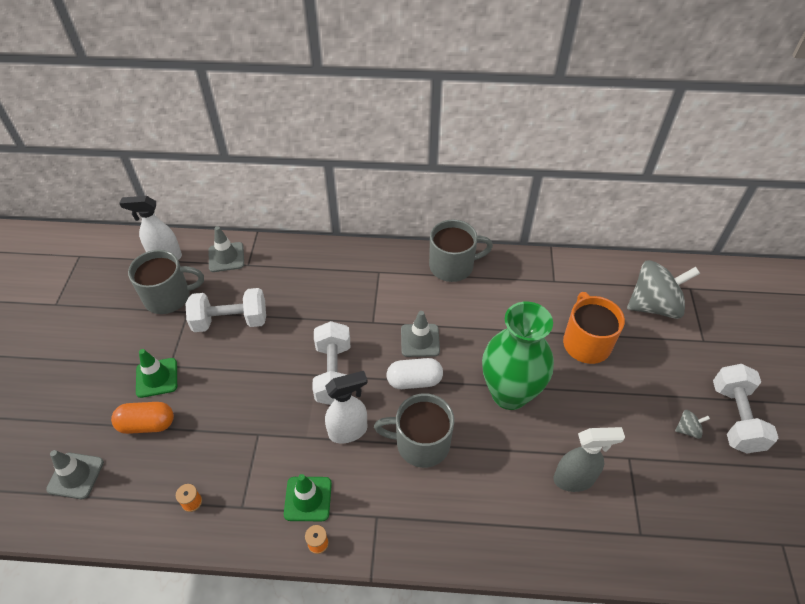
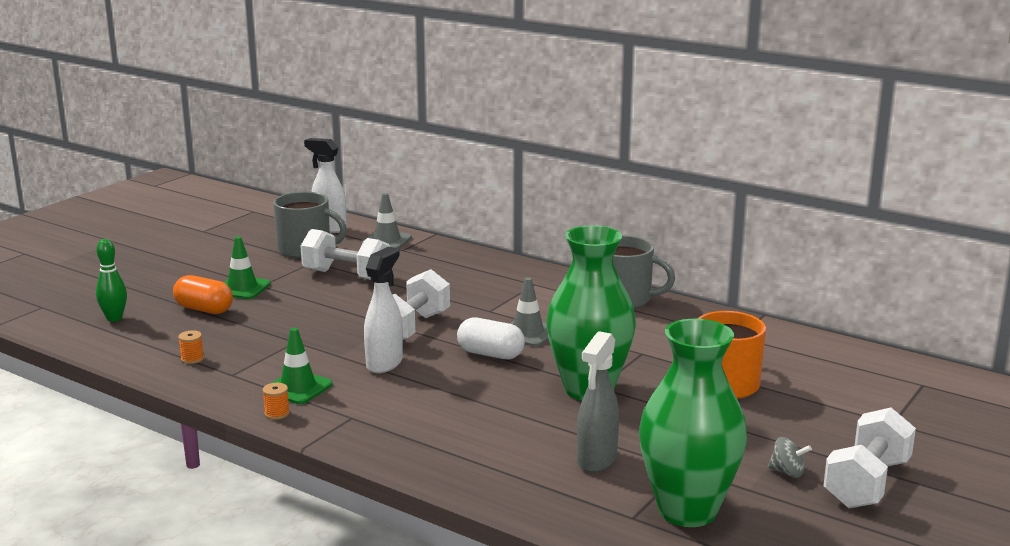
camera: 30 degrees right, 30 degrees down
grey traffic cone [46,450,104,499] -> green bowling pin [96,239,127,322]
white spray bottle [325,371,368,443] -> white spray bottle turned 75 degrees counterclockwise [364,247,403,373]
grey mug [374,393,454,468] -> none
grey spray bottle [553,427,625,492] -> grey spray bottle turned 90 degrees clockwise [577,331,619,472]
grey spinning top [627,260,700,319] -> none
none -> green vase [639,319,747,527]

